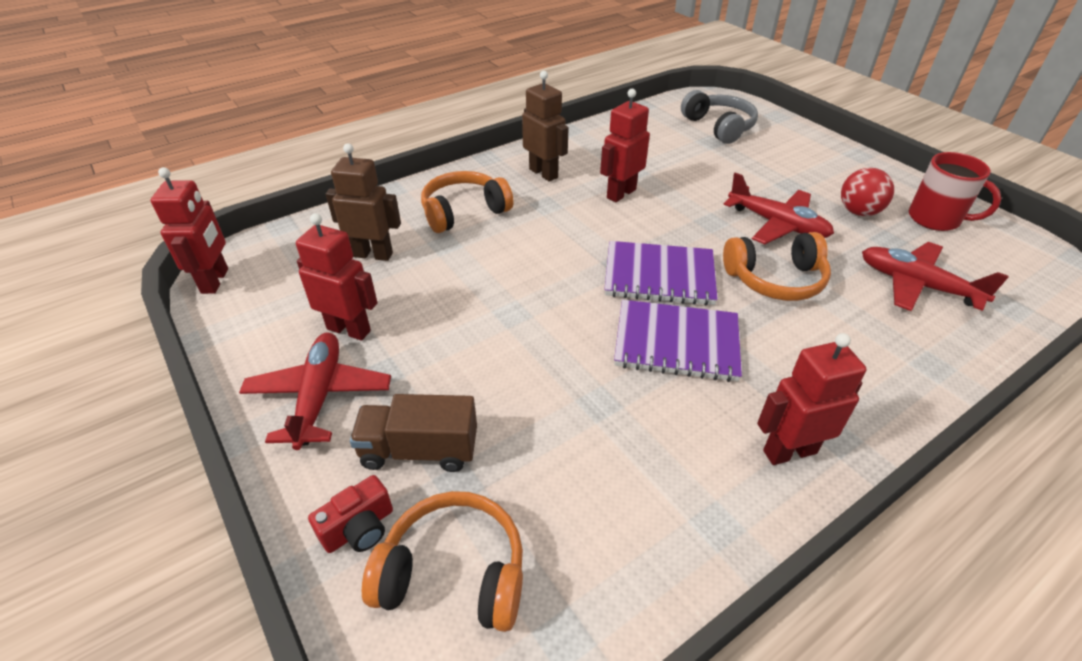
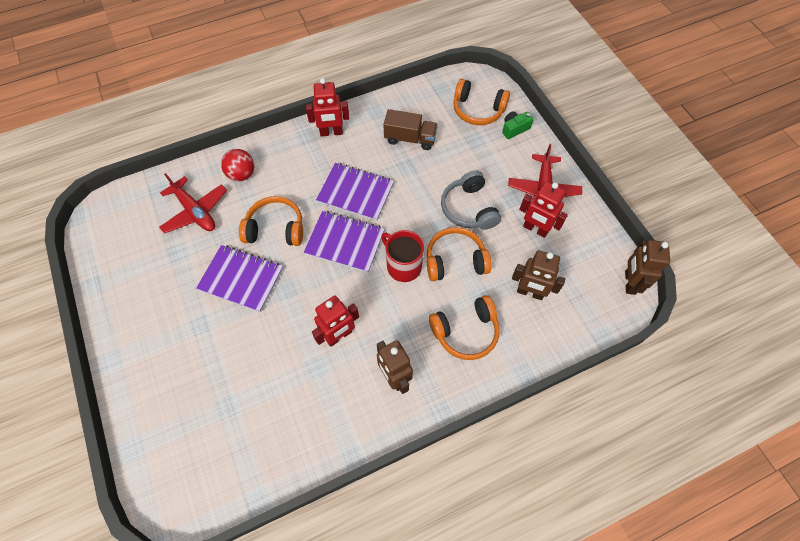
camera: 170 degrees left, 20 degrees up
red robot [151,167,228,294] -> brown robot [625,240,670,295]
red camera [308,475,393,553] -> green camera [502,111,534,139]
brown truck [350,394,477,472] -> brown truck moved to [383,109,438,150]
grey headphones [681,90,758,144] -> grey headphones moved to [441,170,501,230]
red plane [723,173,834,244] -> purple notebook [196,245,283,312]
red ball [841,168,894,216] -> red ball moved to [221,149,254,181]
red mug [909,152,1001,231] -> red mug moved to [381,230,424,282]
none -> orange headphones [427,227,492,281]

